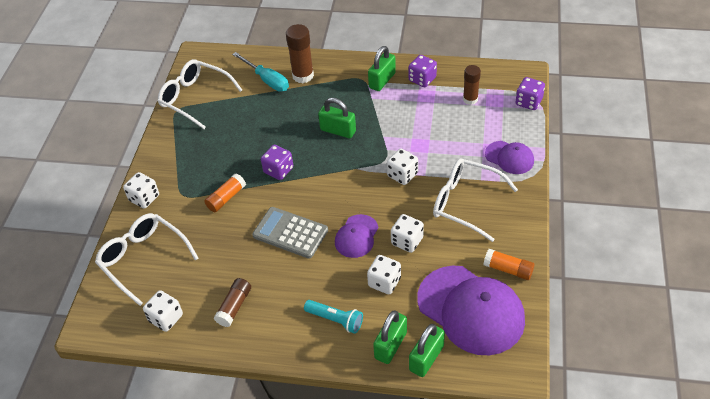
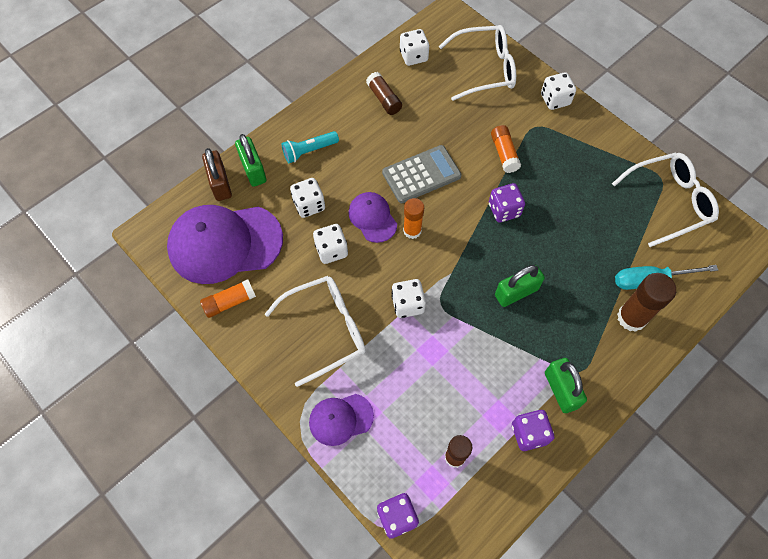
camera: 125 degrees right, 15 degrees up
green padlock [409,324,445,377] -> brown padlock [202,148,232,201]
none -> orange glue stick [403,198,424,239]

